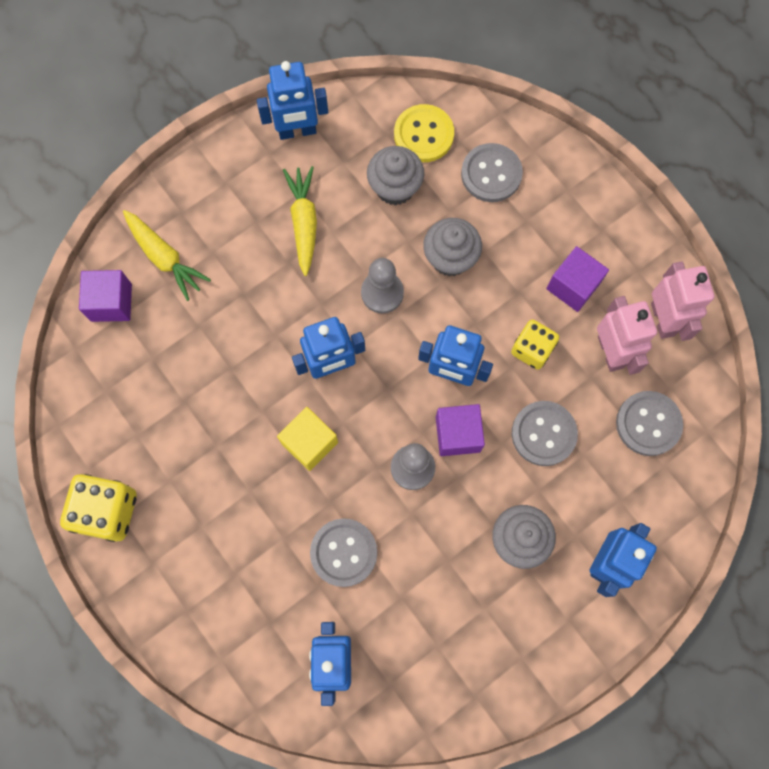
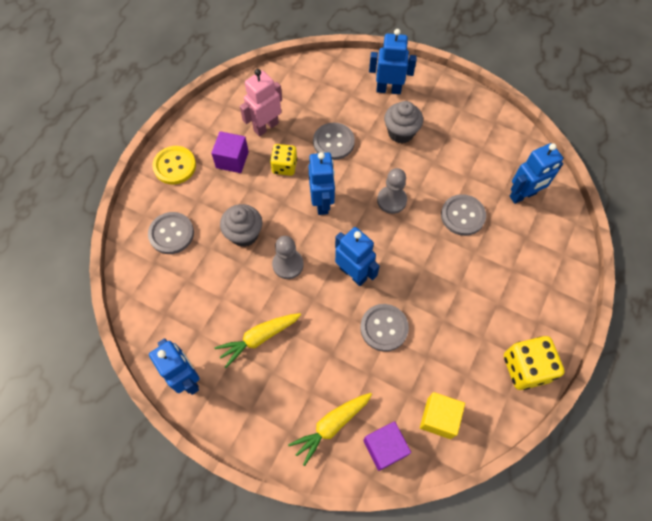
camera: 115 degrees left, 10 degrees down
yellow carrot [123,210,211,301] -> yellow carrot turned 150 degrees counterclockwise [288,393,372,466]
yellow cube [277,407,338,471] -> yellow cube moved to [420,392,465,439]
grey cupcake [367,146,424,205] -> none
yellow button [394,104,454,162] -> yellow button moved to [152,146,196,184]
purple cube [436,404,485,456] -> none
grey button [616,391,683,456] -> grey button moved to [360,304,409,352]
pink robot [651,261,714,341] -> none

